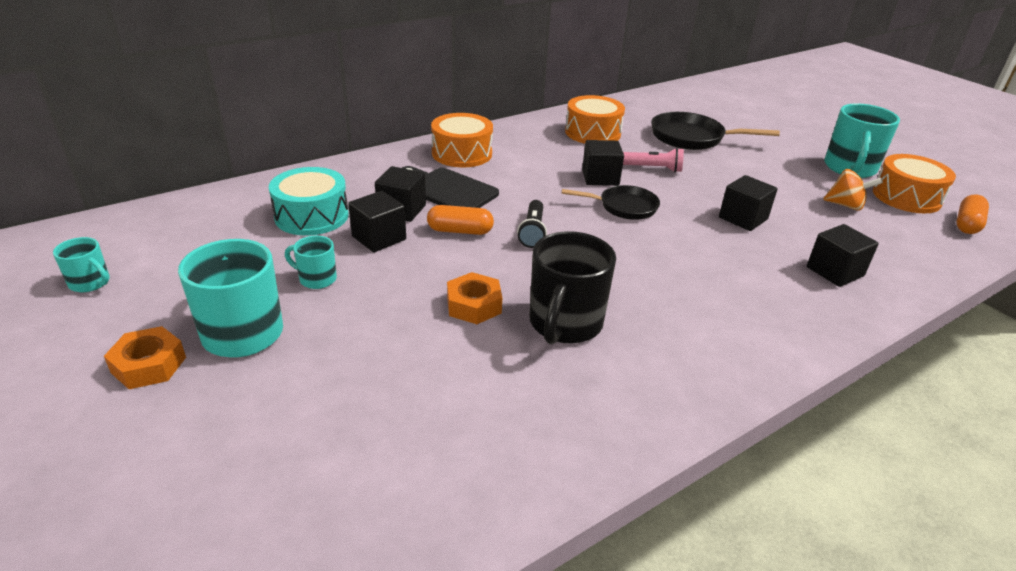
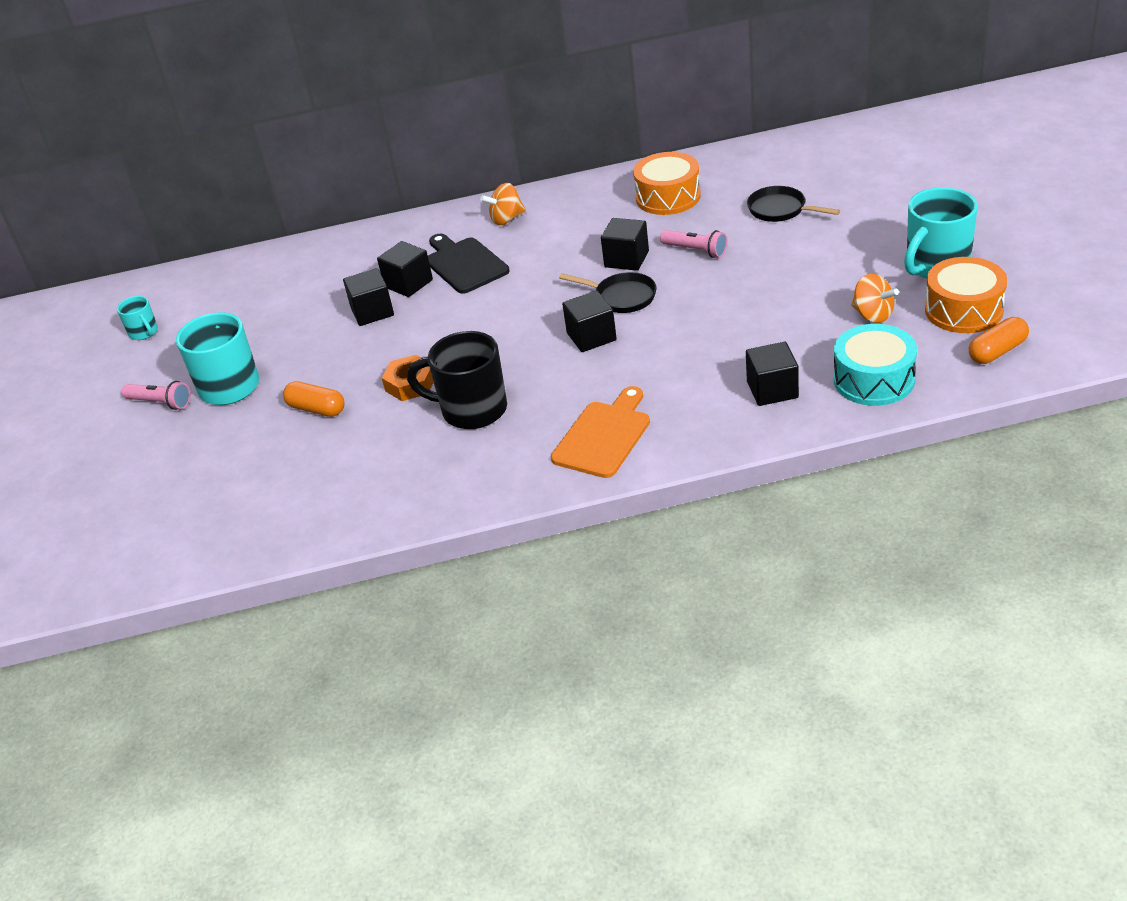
camera: 30 degrees right, 5 degrees up
orange nut [104,326,186,389] -> pink flashlight [121,381,191,410]
turquoise drum [269,167,349,236] -> turquoise drum moved to [834,324,917,406]
turquoise mug [285,236,337,289] -> none
orange capsule [427,205,494,235] -> orange capsule moved to [283,381,345,417]
orange drum [431,113,493,167] -> orange spinning top [480,183,526,225]
black flashlight [517,200,547,248] -> none
black mug [530,231,616,344] -> black mug turned 60 degrees clockwise [407,331,507,429]
black pan [651,112,780,150] -> black pan [747,186,840,222], size x0.66
black cube [719,175,778,231] -> black cube moved to [562,291,617,352]
none -> orange cutting board [551,386,650,478]

